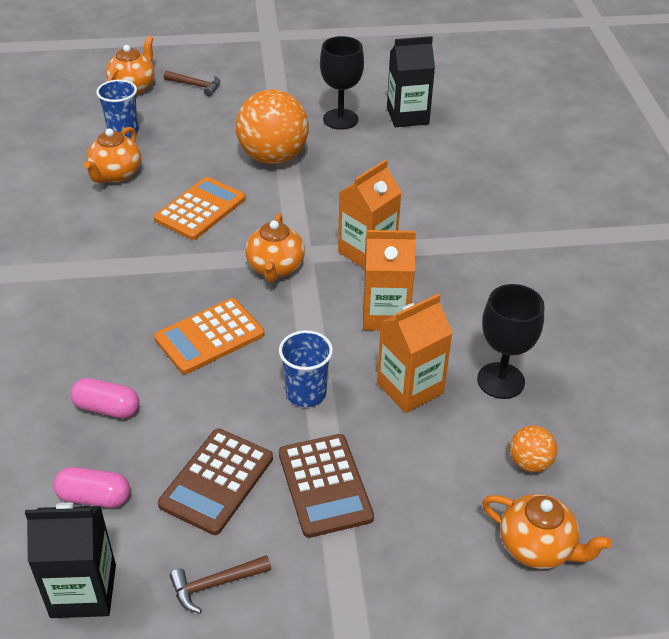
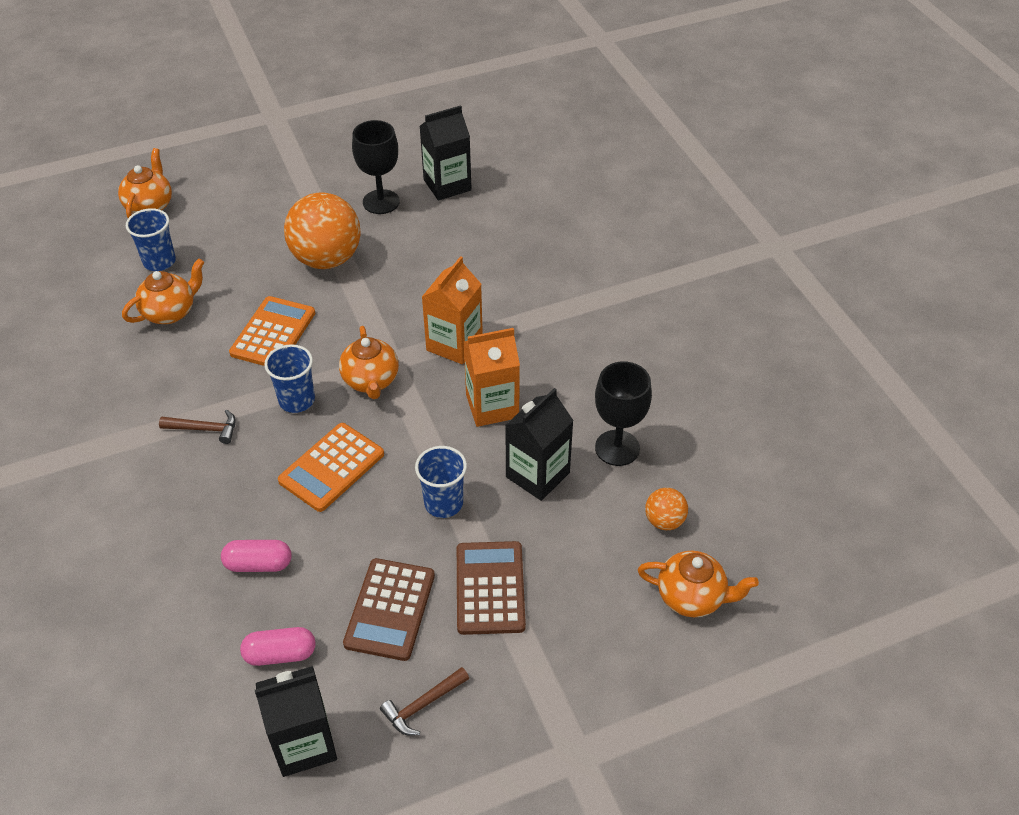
camera: 15 degrees left, 5 degrees up
orange teapot [84,127,141,183] -> orange teapot turned 135 degrees counterclockwise [122,258,204,324]
brown hammer [164,71,220,96] -> brown hammer moved to [159,409,236,444]
brown calculator [279,434,374,538] -> brown calculator turned 150 degrees counterclockwise [457,541,526,635]
orange carton [377,293,453,413] -> black carton [505,388,574,501]
none -> blue cup [264,344,315,413]

